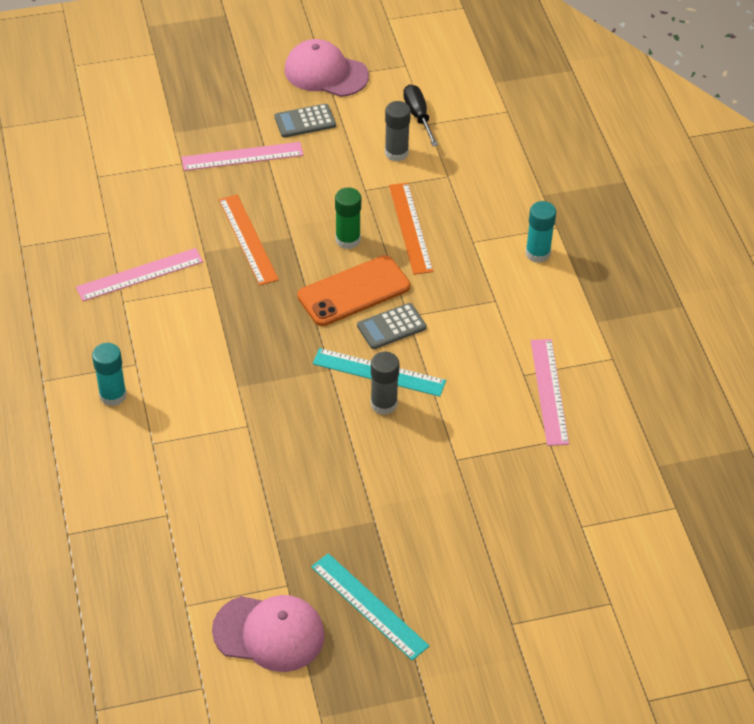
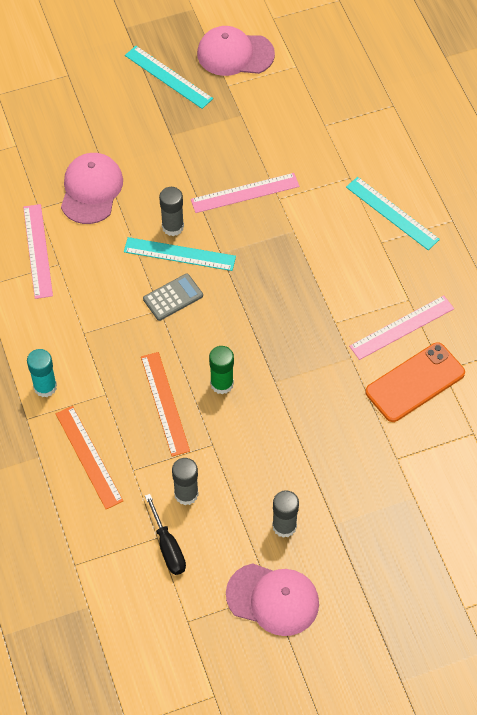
camera: 175 degrees right, 10 degrees up
turquoise glue stick [92,343,127,406] -> turquoise ruler [346,177,440,250]
pink ruler [181,142,304,171] -> pink ruler moved to [191,173,300,213]
orange ruler [219,194,279,286] -> orange ruler moved to [56,406,123,509]
grey calculator [275,104,336,138] -> grey glue stick [272,490,299,538]
orange phone [297,255,411,326] -> orange phone moved to [365,342,465,422]
none -> pink cap [61,153,123,224]

